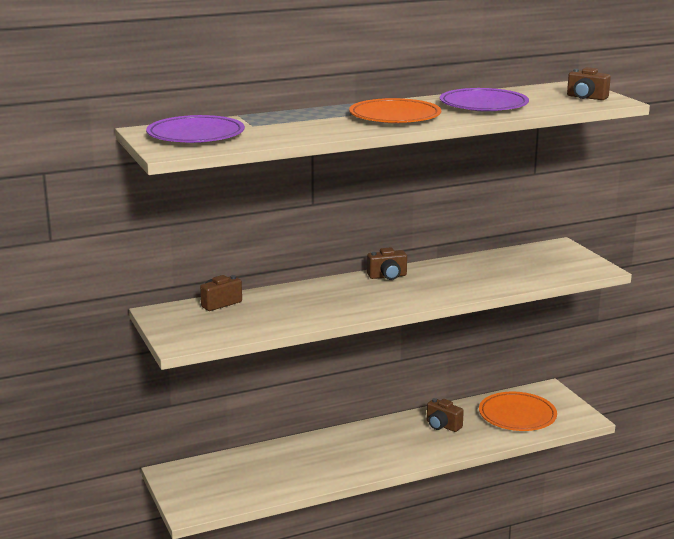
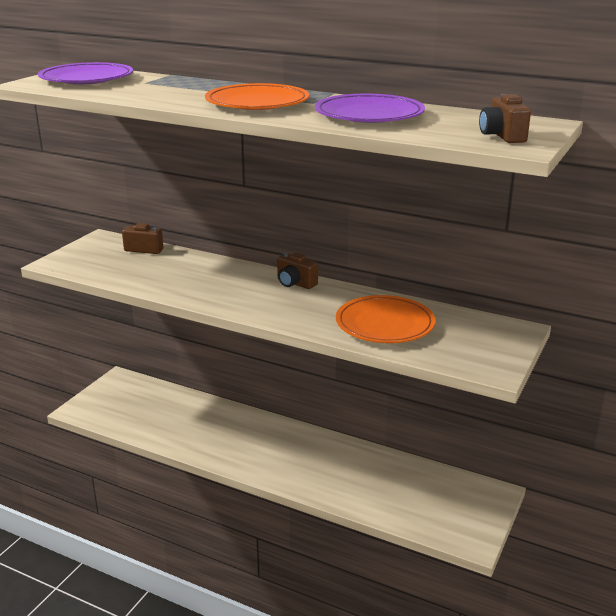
camera: 50 degrees right, 5 degrees up
brown camera [427,398,464,432] -> none
orange plate [479,392,557,431] -> orange plate moved to [336,295,435,343]

